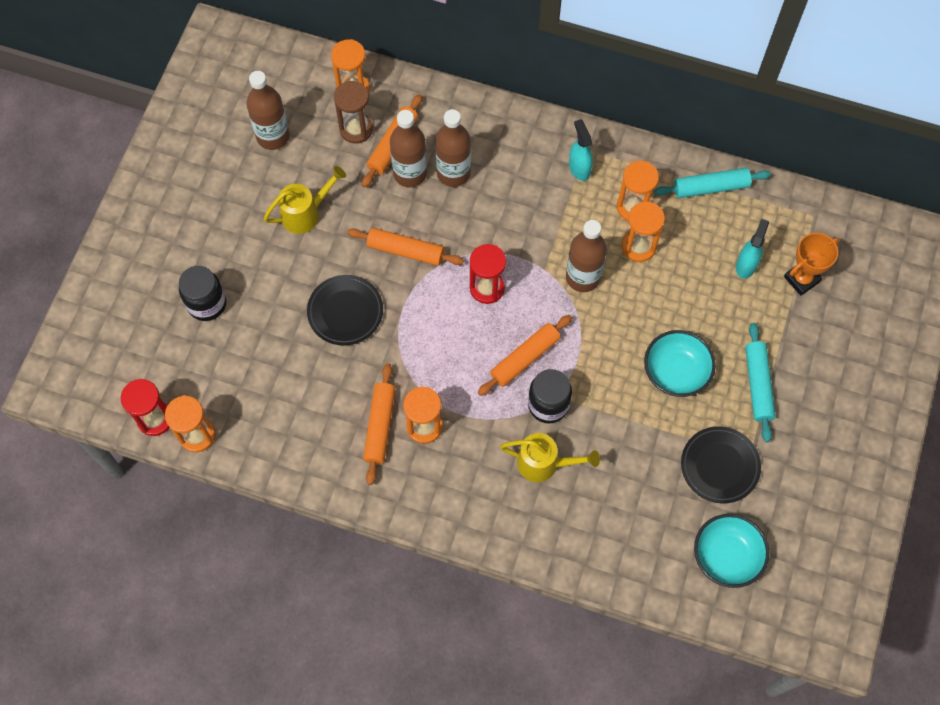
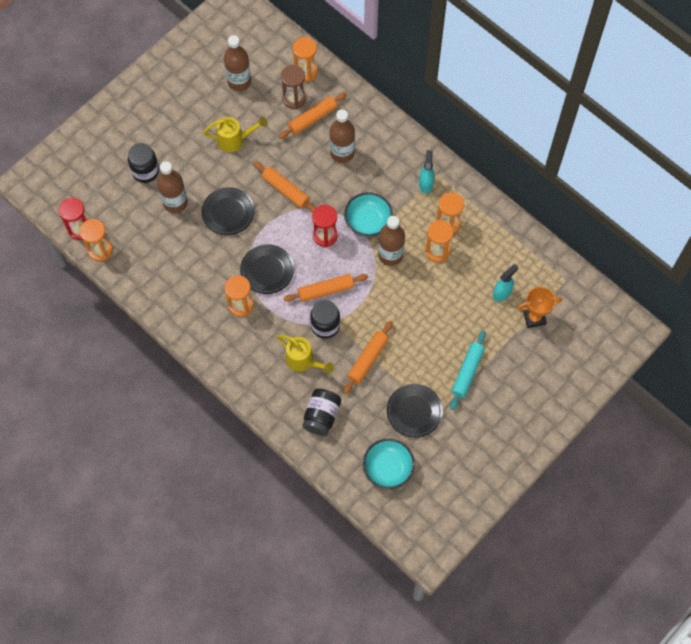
camera: 25 degrees right, 0 degrees up
orange rolling pin [363,363,395,485] -> orange rolling pin moved to [343,321,393,394]
brown bottle [390,110,427,187] -> brown bottle moved to [157,161,188,213]
turquoise bowl [644,330,716,397] -> turquoise bowl moved to [344,192,393,237]
turquoise rolling pin [654,168,771,198] -> none
none -> black plate [240,244,294,294]
none -> black jar [303,389,341,436]

